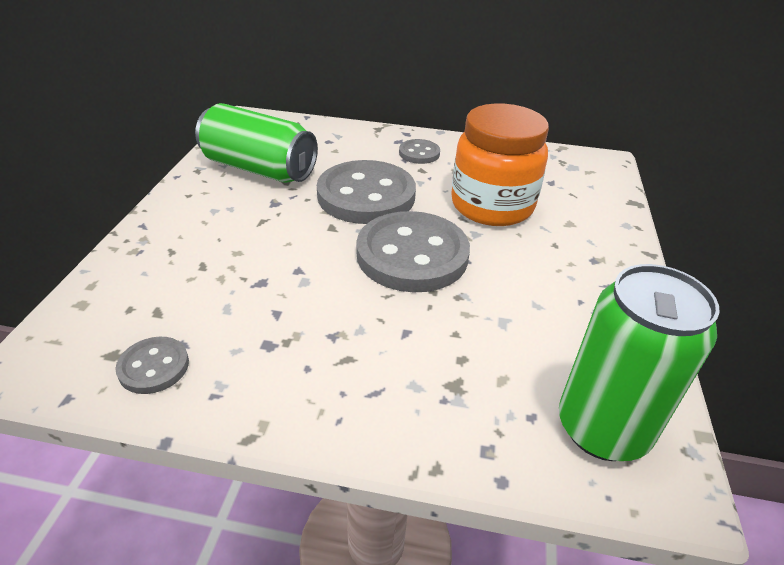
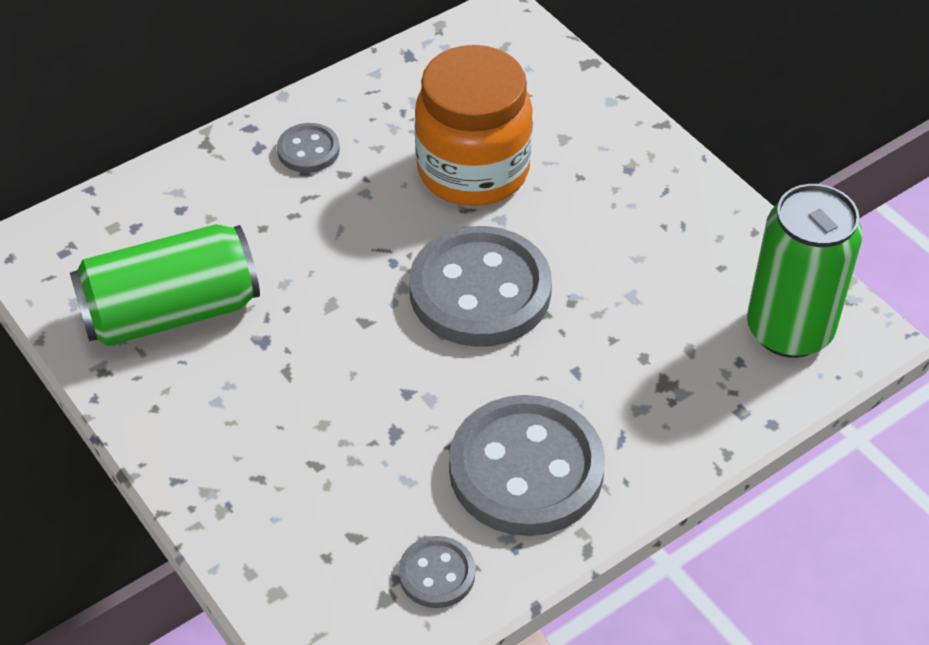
camera: 45 degrees left, 10 degrees up
grey button [317,160,416,224] -> grey button moved to [449,395,605,536]

